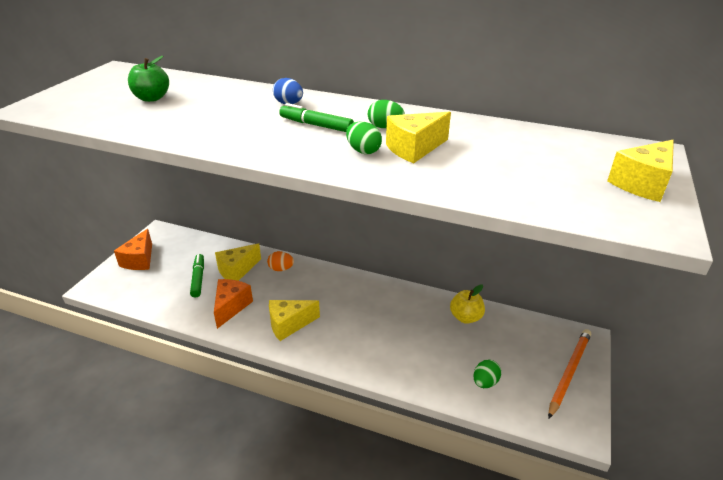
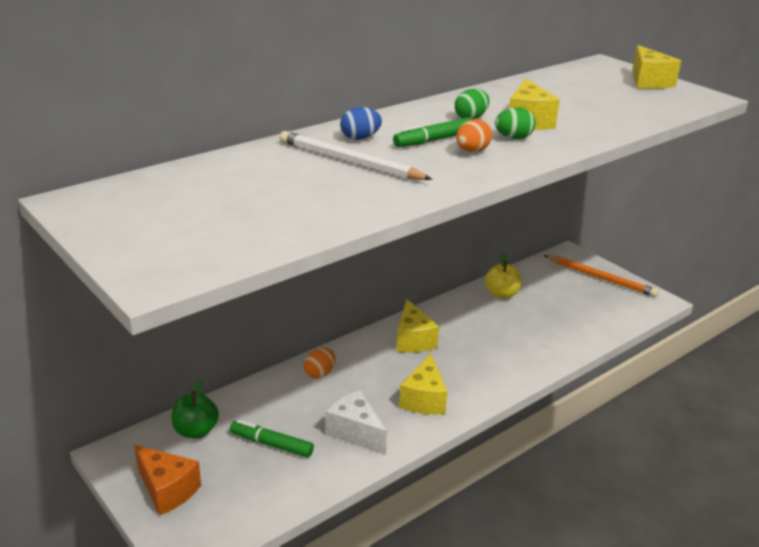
camera: 60 degrees left, 5 degrees down
green apple [128,56,169,102] -> green apple moved to [172,379,219,439]
orange cheese [214,279,253,329] -> white cheese [325,390,387,454]
yellow cheese [215,244,261,281] -> yellow cheese moved to [396,299,439,352]
green egg [473,360,501,388] -> none
orange pencil [548,329,591,419] -> orange pencil turned 150 degrees clockwise [544,255,659,297]
none -> white pencil [280,131,432,180]
none -> orange egg [456,119,492,152]

